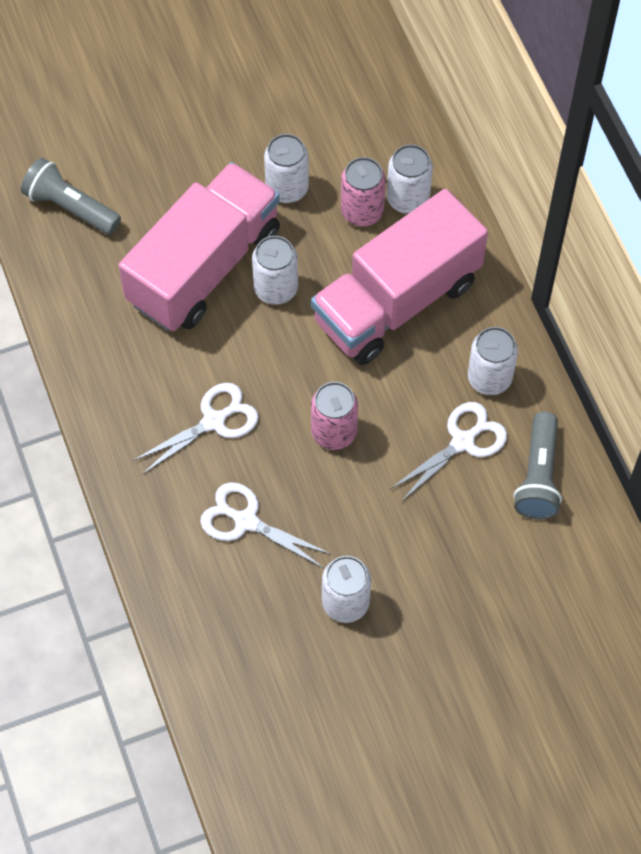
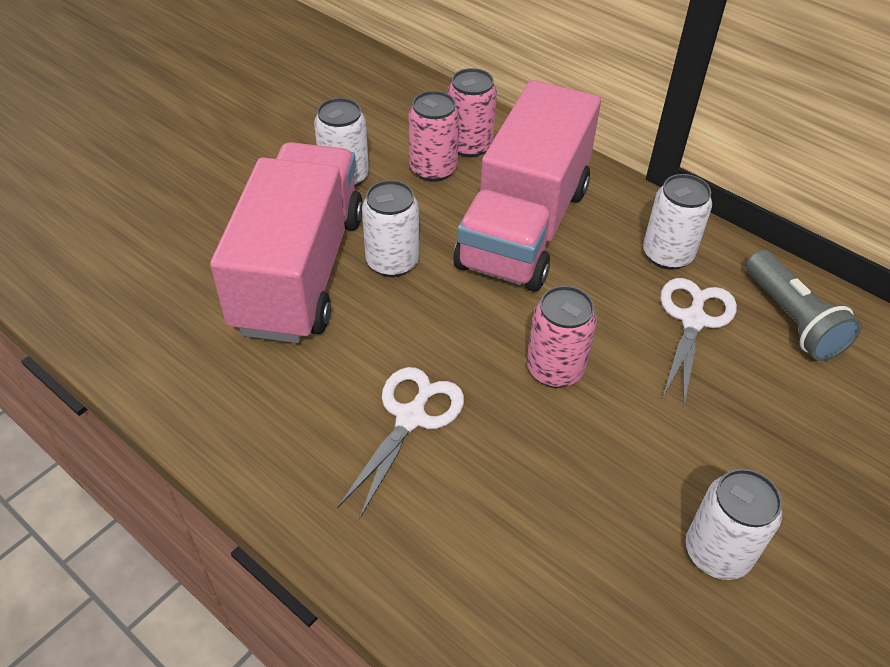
camera: 30 degrees left, 15 degrees down
grey flashlight [21,158,121,235] -> none
white scissors [200,482,332,568] -> none
white can [387,144,433,214] -> pink can [447,68,497,158]

